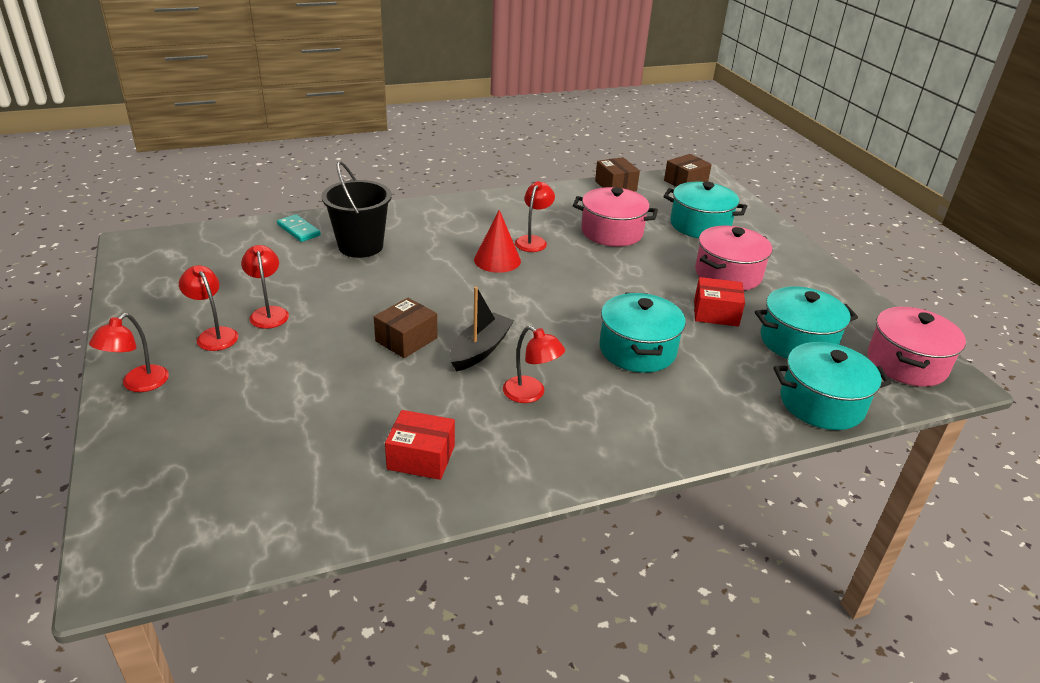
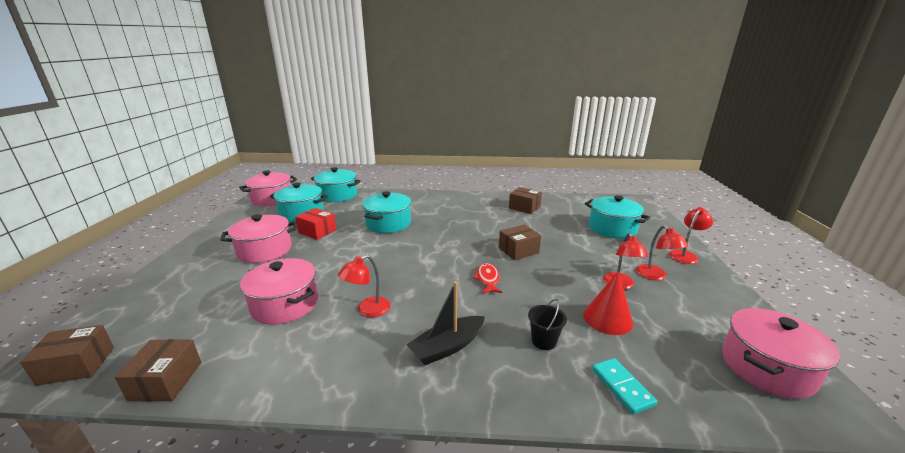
camera: 155 degrees left, 10 degrees down
black bucket [321,161,392,258] -> black bucket [528,299,567,350], size x0.50
red box [385,410,455,480] -> brown box [509,187,542,214]
black boat [450,287,514,371] -> black boat moved to [406,281,485,365]
red cone [474,210,521,273] -> red cone moved to [583,271,633,335]
red lamp [503,326,565,403] -> none
turquoise pot [663,182,747,238] -> turquoise pot moved to [585,195,650,238]
none -> red fish [473,263,502,294]
none -> pink pot [722,308,840,399]

